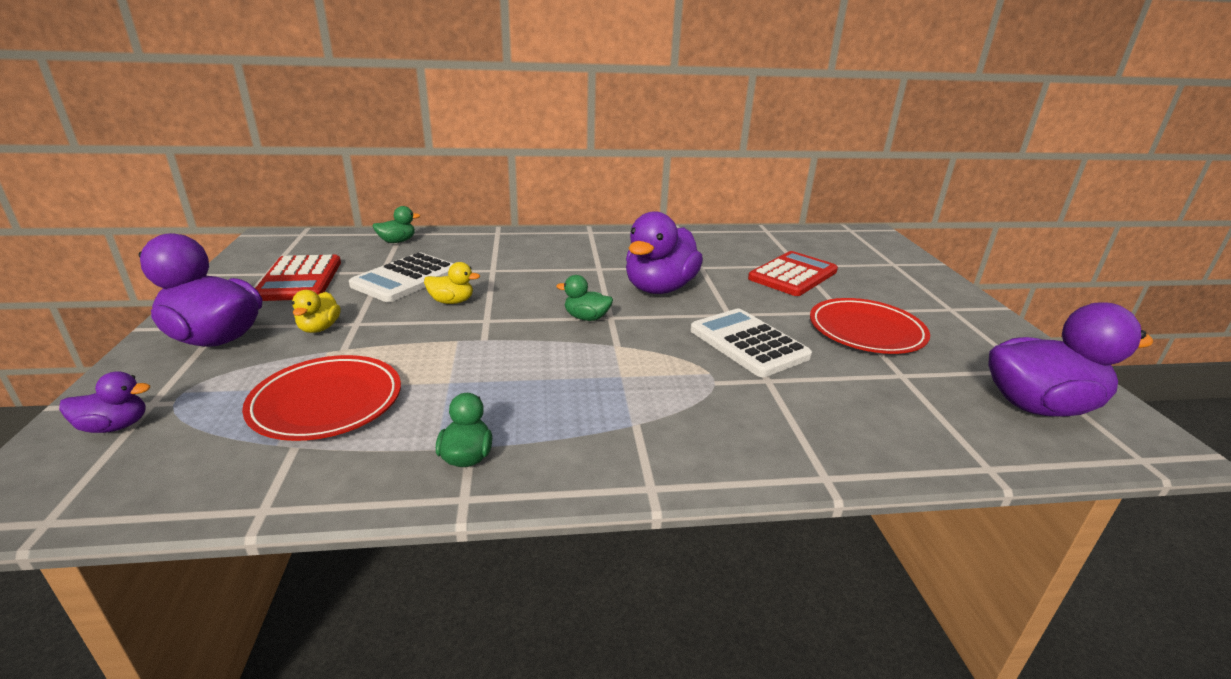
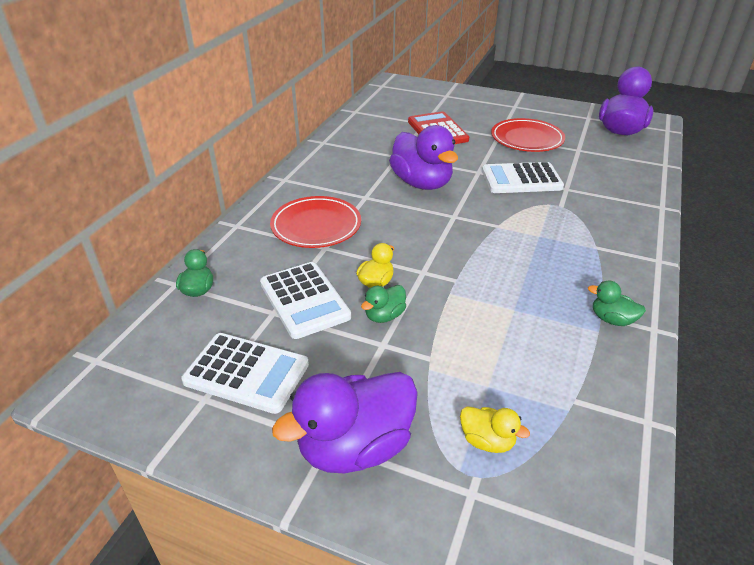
camera: 60 degrees left, 10 degrees up
purple duck [59,371,150,433] -> none
red plate [242,355,401,441] -> red plate moved to [270,196,361,248]
red calculator [255,255,341,301] -> white calculator [181,333,309,414]
yellow duck [292,290,341,333] -> yellow duck moved to [460,406,530,453]
green duck [556,275,613,321] -> green duck moved to [361,285,406,323]

